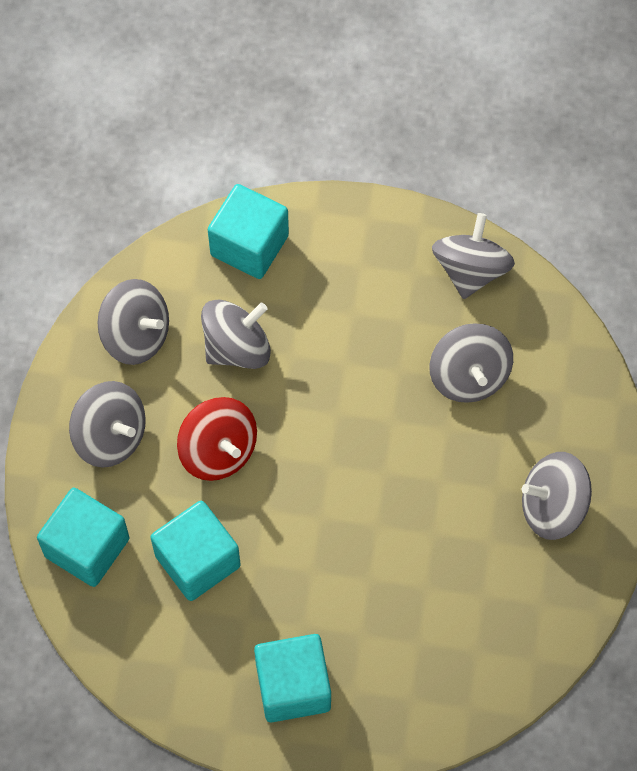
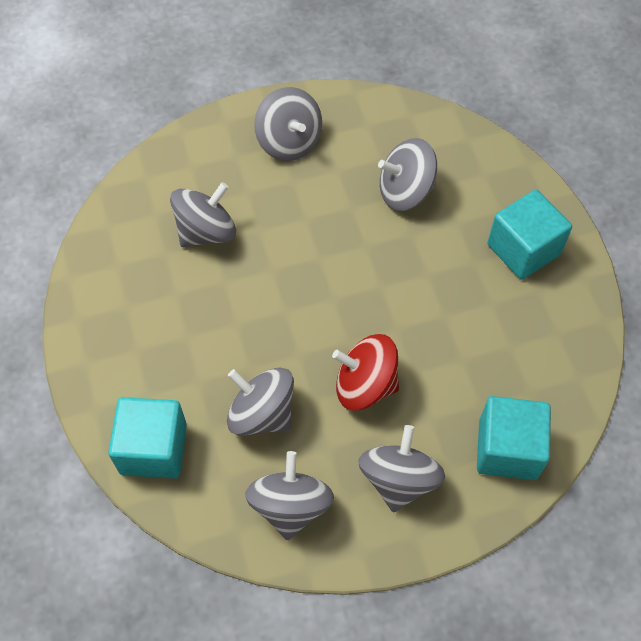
camera: 115 degrees left, 5 degrees down
turquoise cube [150,501,241,601] -> none
red spinning top [177,397,257,481] -> red spinning top turned 105 degrees counterclockwise [332,334,399,411]
grey spinning top [432,213,515,299] -> grey spinning top moved to [378,138,437,211]

